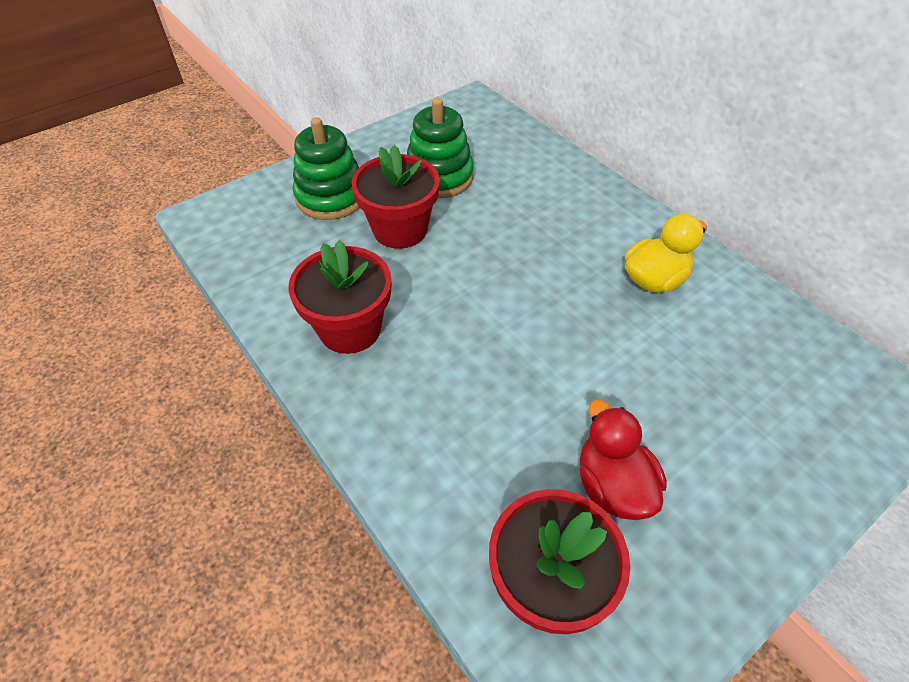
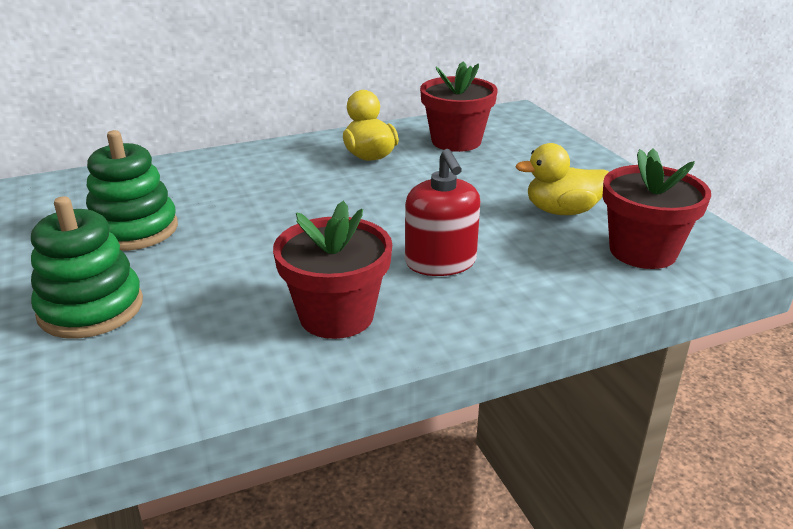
camera: 75 degrees left, 20 degrees down
red flower pot [351,145,440,249] -> red flower pot moved to [420,61,498,152]
red duck [580,400,667,520] -> yellow duck [516,143,609,215]
none -> red soap dispenser [405,149,480,276]

